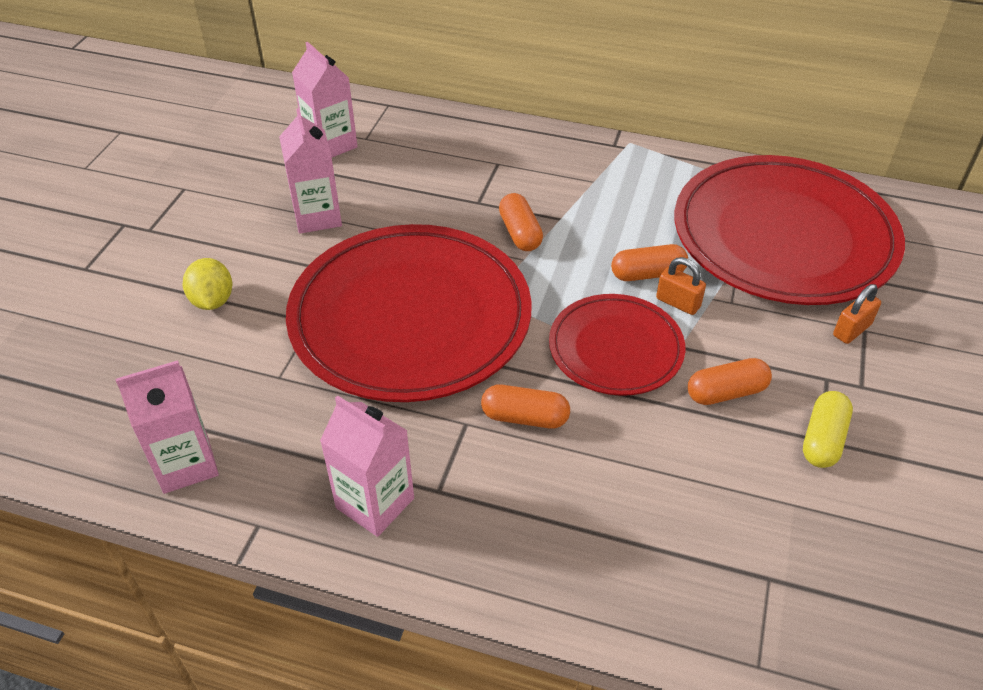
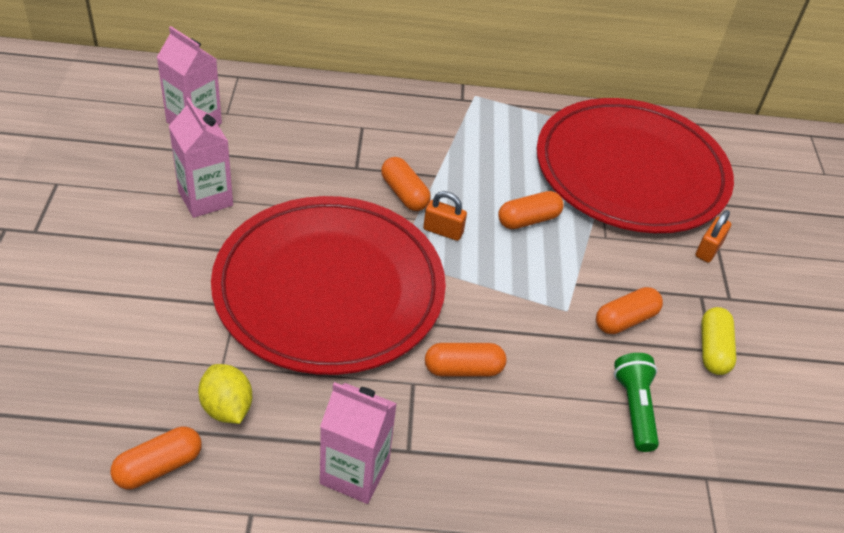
camera: 20 degrees left, 0 degrees up
pink carton [116,360,219,494] -> orange capsule [110,426,202,489]
yellow lemon [183,258,232,310] -> yellow lemon moved to [198,364,252,424]
red plate [549,294,685,396] -> none
orange padlock [656,257,706,315] -> orange padlock moved to [423,191,467,241]
none -> green flashlight [614,353,659,452]

